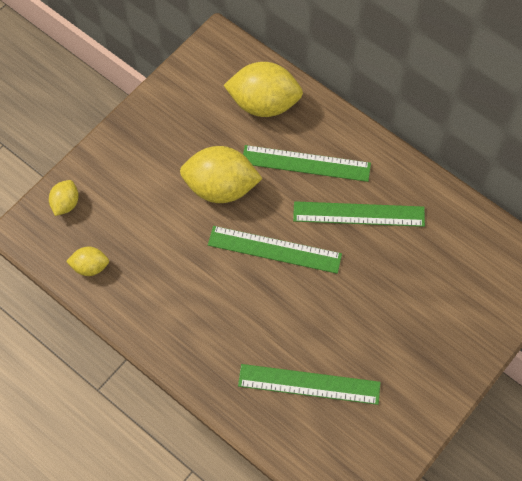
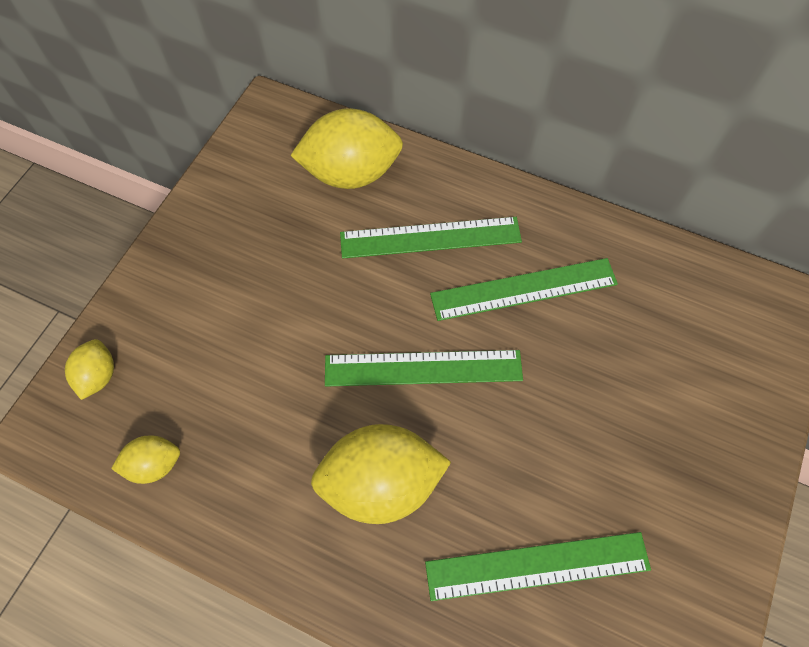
camera: 15 degrees left, 0 degrees up
yellow lemon [180,146,263,203] -> yellow lemon moved to [311,424,451,524]

